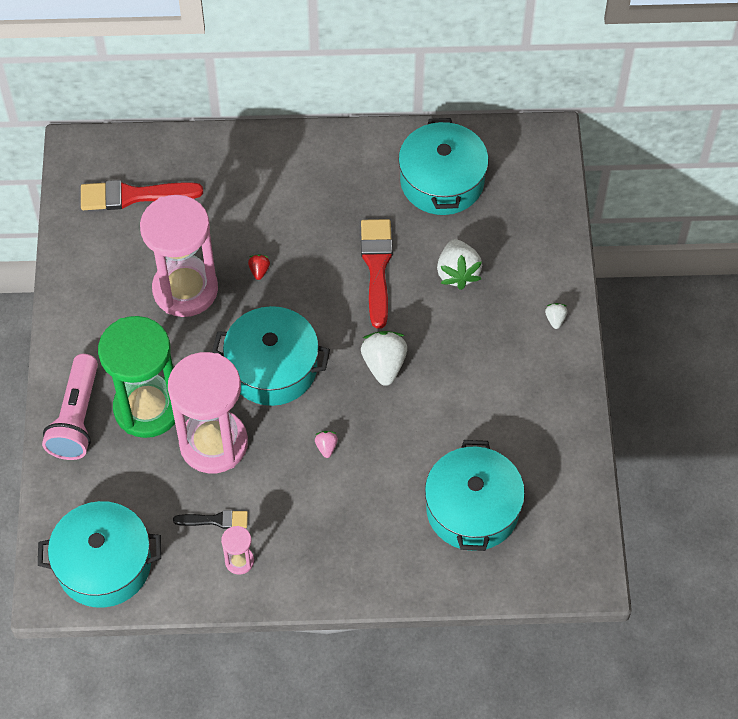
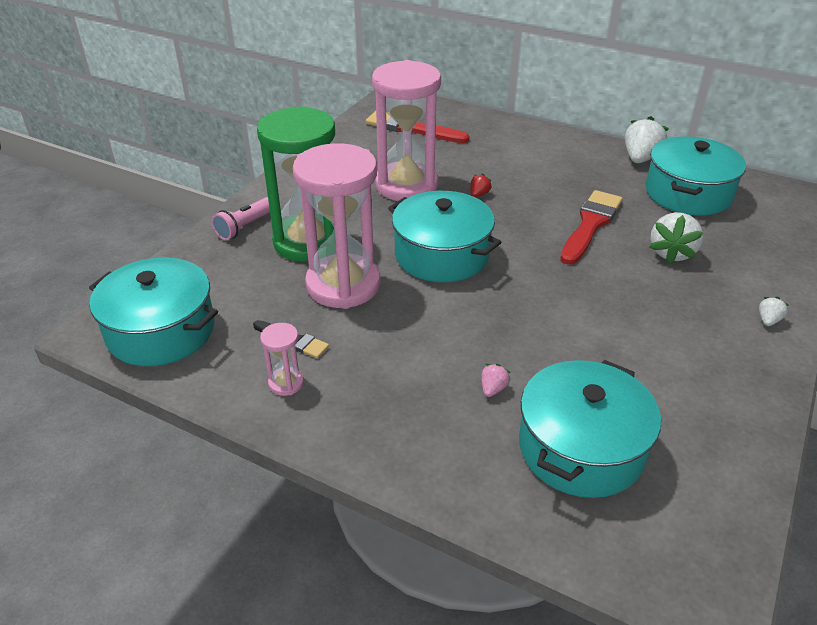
camera: 30 degrees right, 20 degrees down
pink flashlight [42,354,98,460] -> pink flashlight [212,197,270,240], size x0.63
pink strawberry [315,431,338,458] -> pink strawberry moved to [481,364,510,397]
white strawberry [361,331,407,386] -> white strawberry moved to [625,116,669,163]

